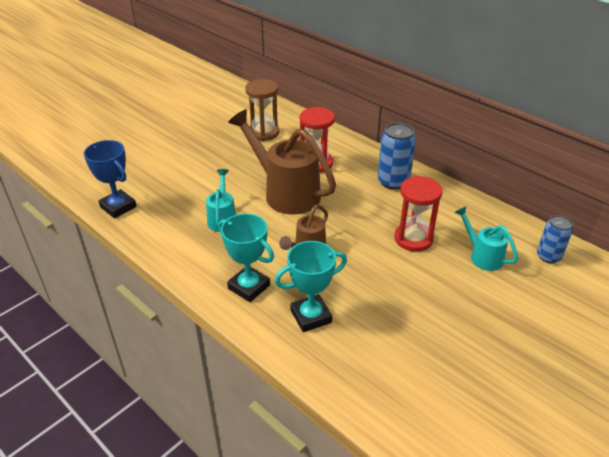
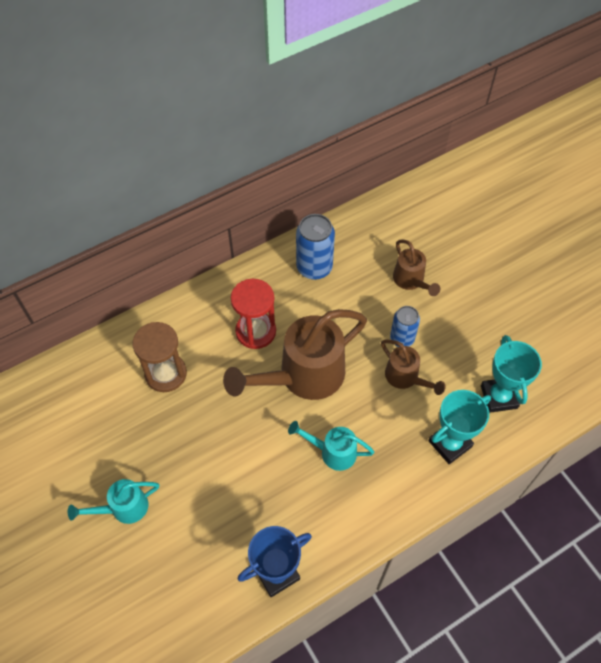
camera: 75 degrees left, 20 degrees up
red hourglass [394,176,442,252] -> brown watering can [393,239,440,296]
turquoise watering can [455,206,518,271] -> turquoise watering can moved to [68,479,159,524]
blue can [537,215,573,263] -> blue can moved to [390,306,420,347]

